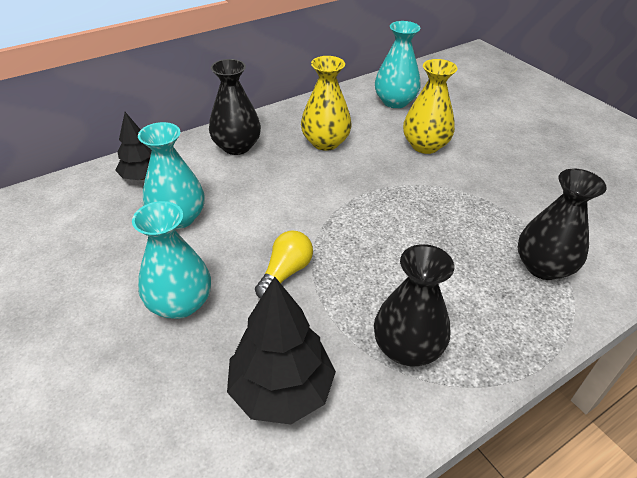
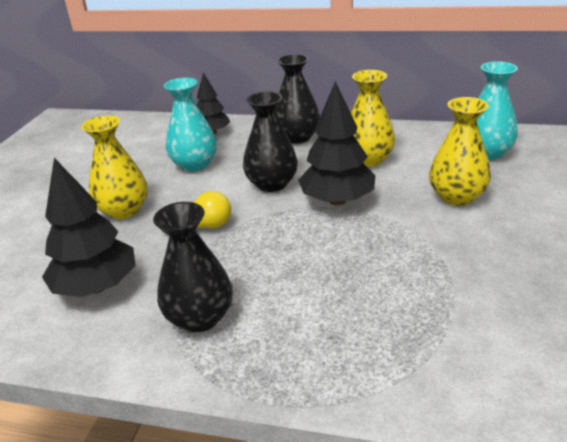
camera: 50 degrees right, 10 degrees down
turquoise vase [132,201,211,319] -> yellow vase [81,116,148,219]
black vase [518,169,607,280] -> black vase moved to [243,91,298,192]
none -> black tree [298,81,376,205]

